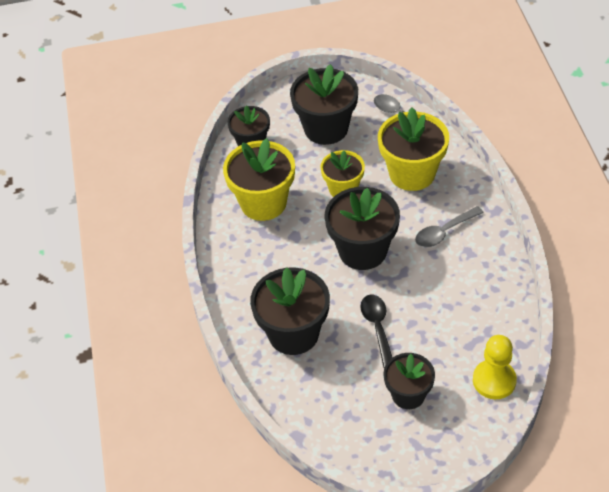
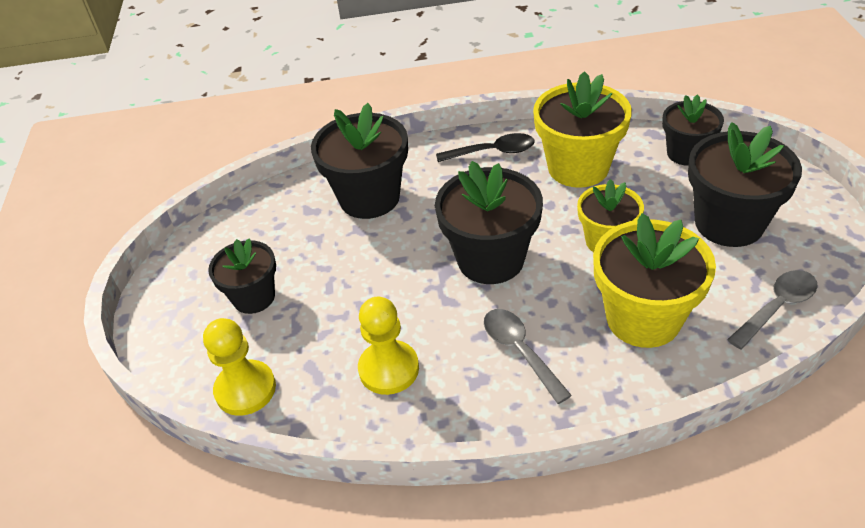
camera: 95 degrees right, 5 degrees down
black spoon [360,295,393,368] -> black spoon moved to [436,133,534,162]
none -> yellow pawn [358,297,419,395]

